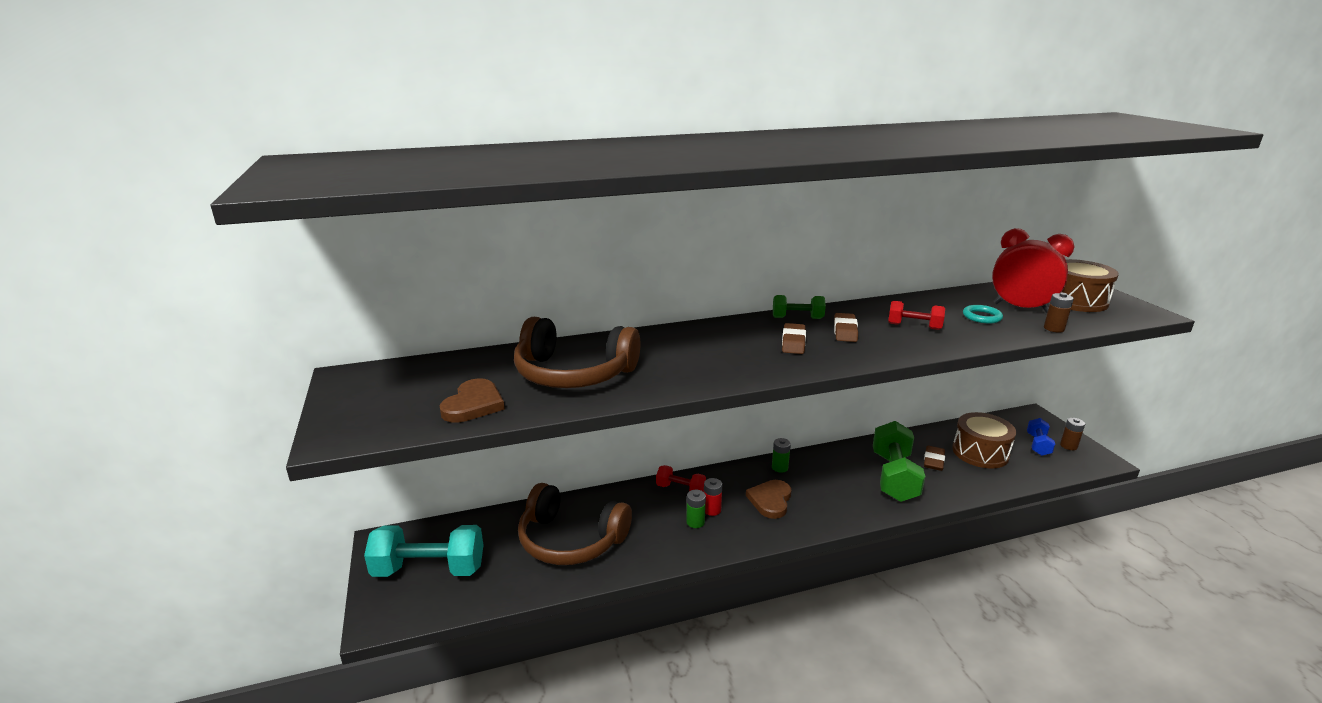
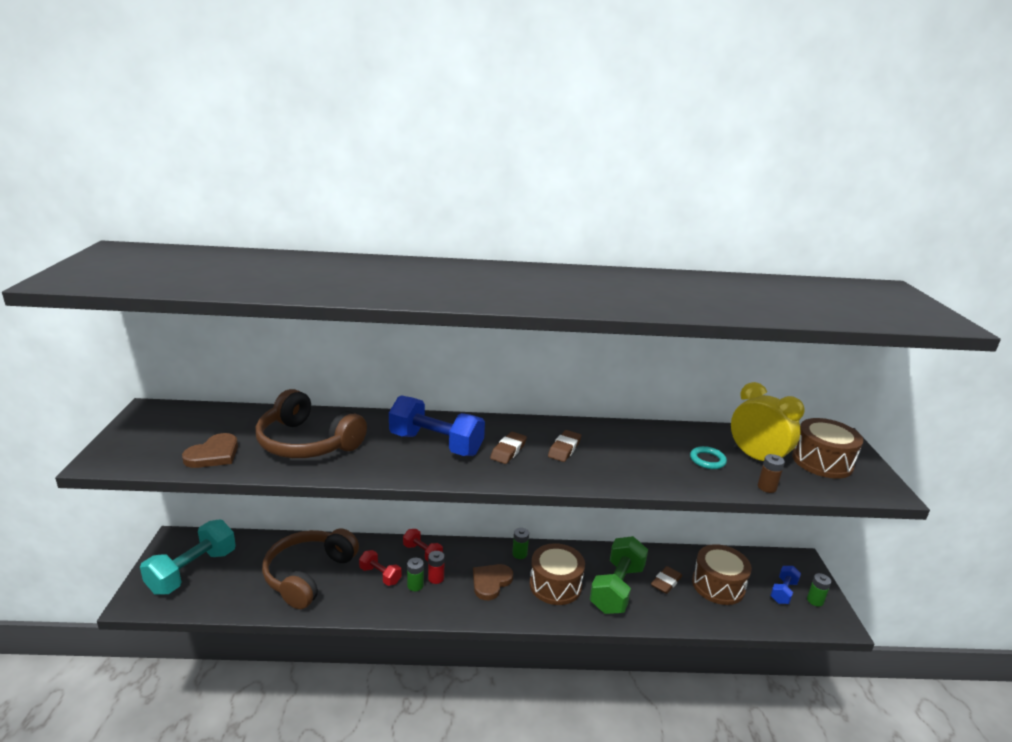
camera: 15 degrees right, 0 degrees up
turquoise dumbbell [364,525,483,577] -> turquoise dumbbell turned 75 degrees counterclockwise [140,519,236,595]
brown headphones [518,483,632,565] -> brown headphones turned 75 degrees clockwise [262,528,359,609]
green dumbbell [773,295,826,319] -> none
red dumbbell [888,301,945,330] -> red dumbbell moved to [359,550,402,586]
red clock [992,228,1074,313] -> yellow clock [731,382,805,461]
brown battery [1060,418,1085,450] -> green battery [807,573,831,607]
none -> blue dumbbell [389,395,485,456]
none -> brown drum [530,543,585,605]

